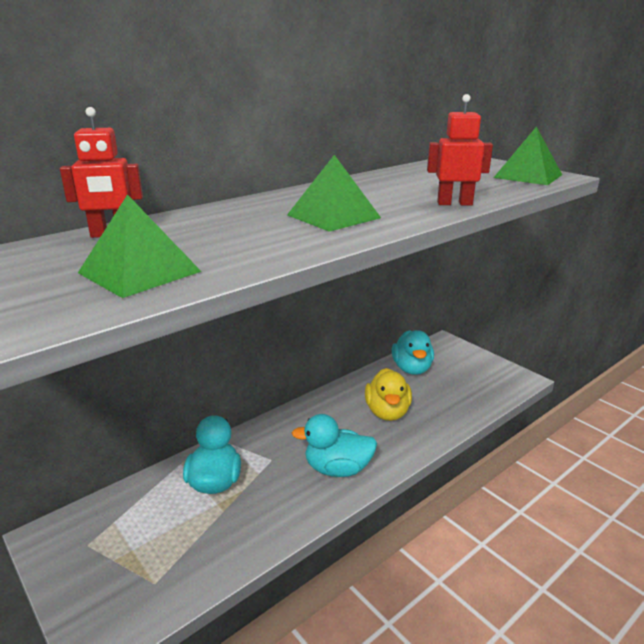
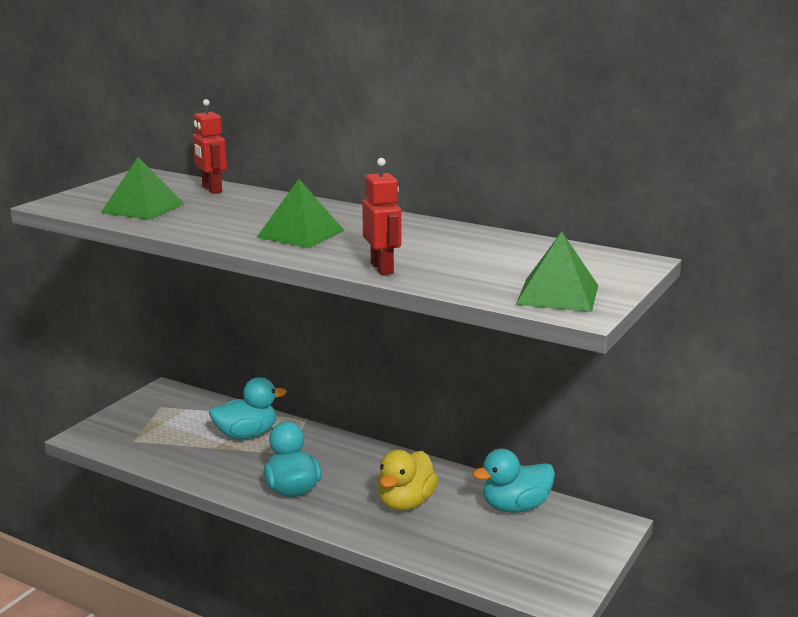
camera: 70 degrees right, 5 degrees down
yellow duck [365,368,412,421] -> yellow duck turned 45 degrees counterclockwise [377,450,438,511]

